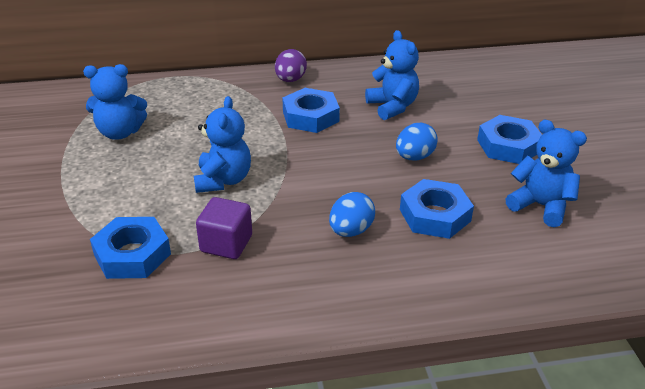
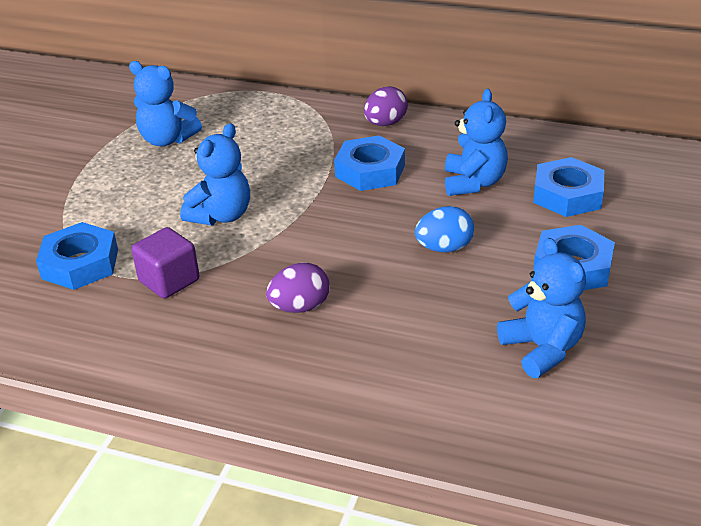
camera: 30 degrees right, 0 degrees up
blue egg [329,192,375,237] -> purple egg [266,263,330,313]
blue nut [400,179,474,239] -> blue nut moved to [533,157,604,217]

